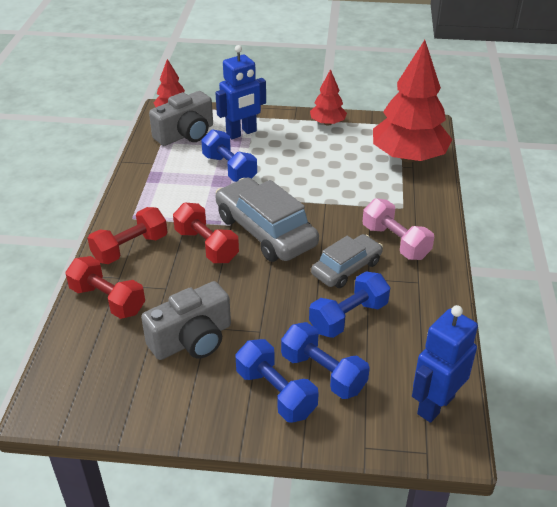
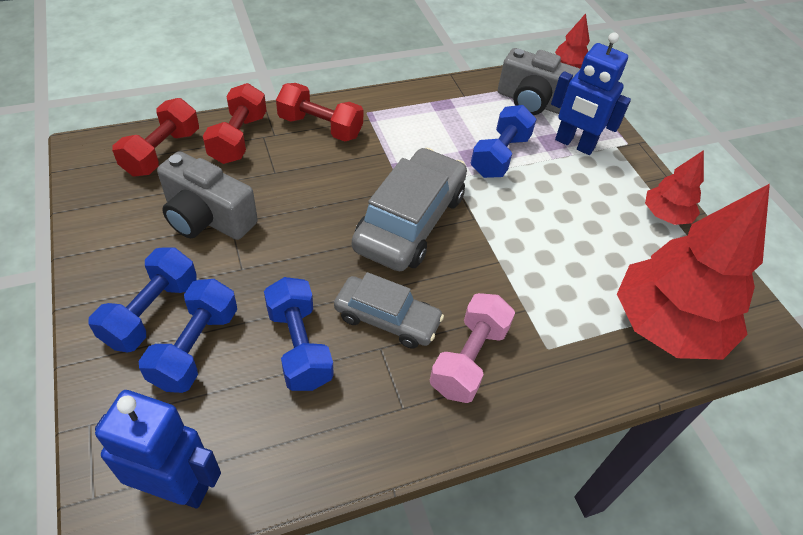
camera: 60 degrees right, 10 degrees up
red dumbbell [173,203,239,263] -> red dumbbell moved to [112,98,199,177]
blue dumbbell [309,271,390,338] -> blue dumbbell turned 45 degrees clockwise [264,277,334,391]

